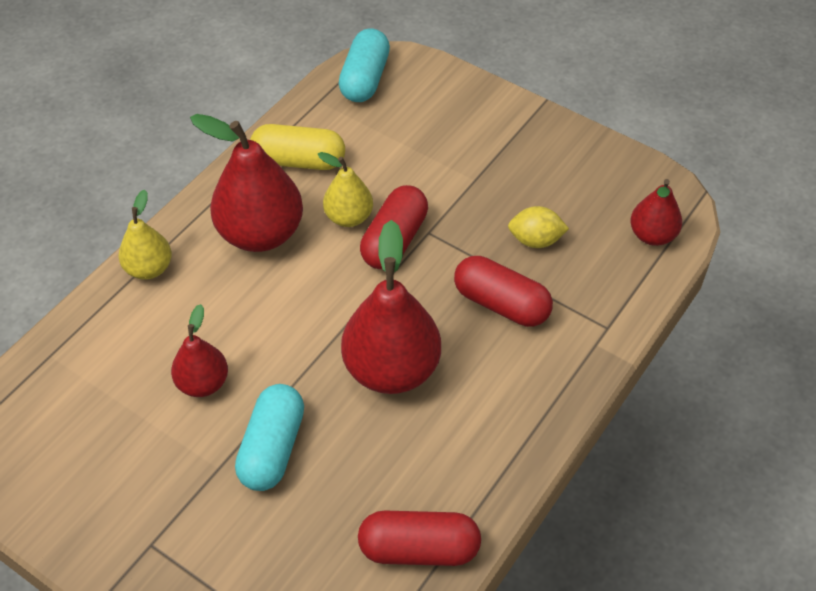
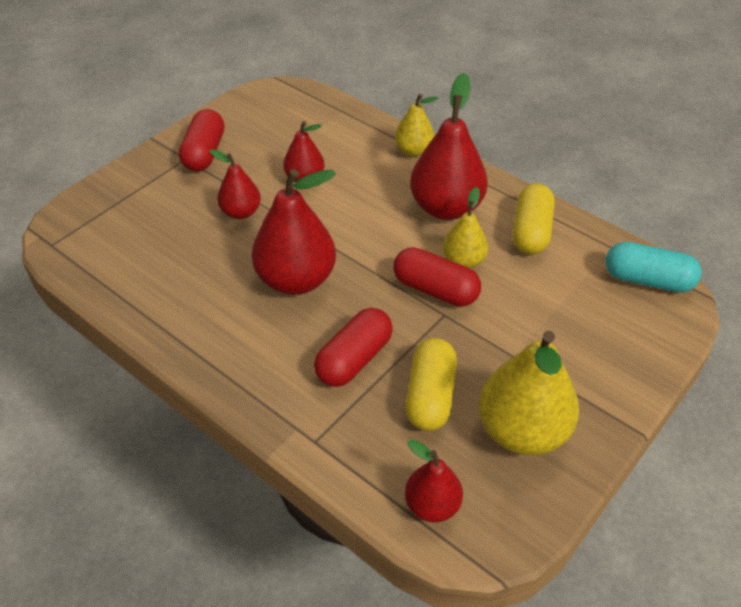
camera: 95 degrees right, 5 degrees down
turquoise capsule [235,384,304,491] -> red pear [210,149,261,219]
red capsule [358,511,481,566] -> red capsule moved to [179,109,224,171]
yellow lemon [508,206,569,248] -> yellow capsule [406,338,457,431]
none -> yellow pear [479,331,579,455]

